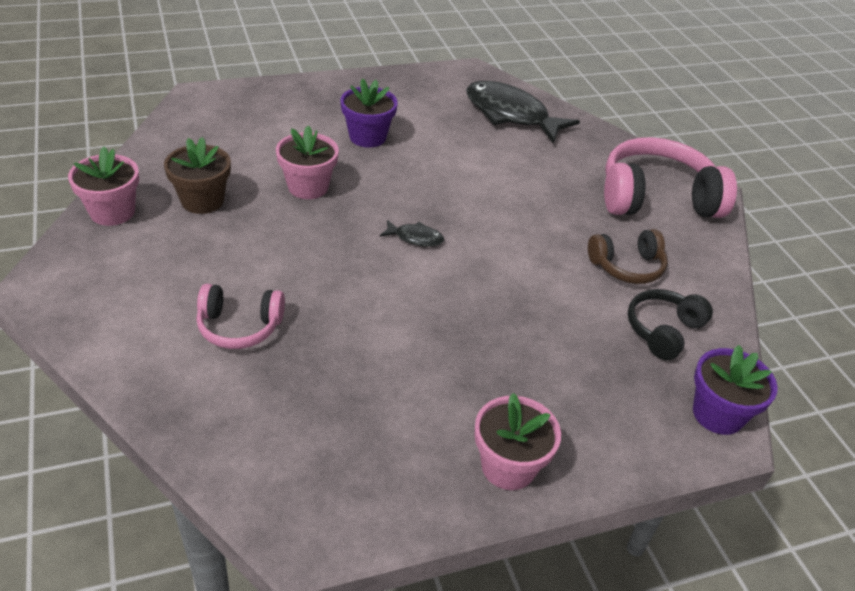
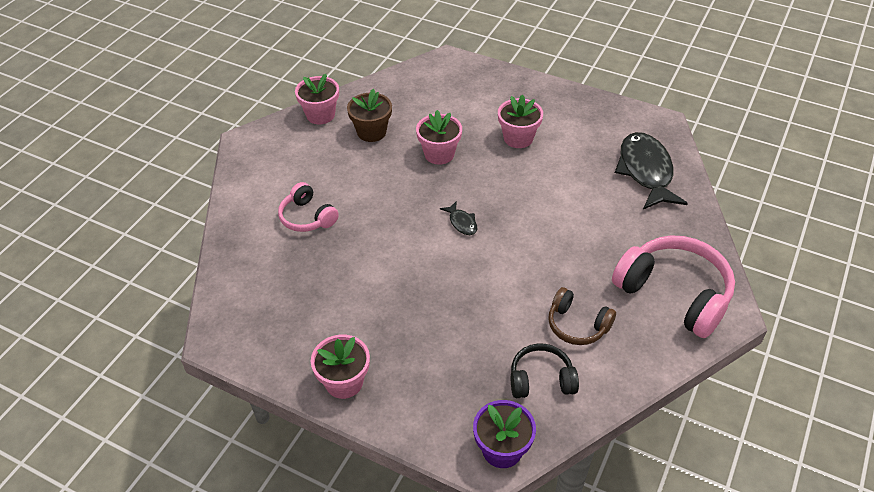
camera: 50 degrees right, 5 degrees up
purple flower pot [340,78,398,148] -> pink flower pot [498,94,543,148]

